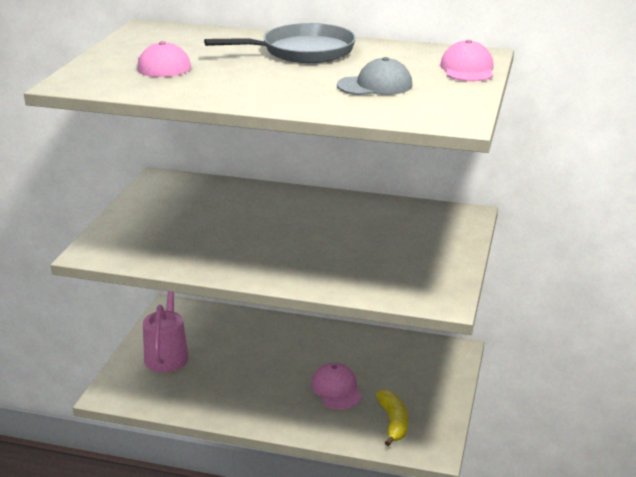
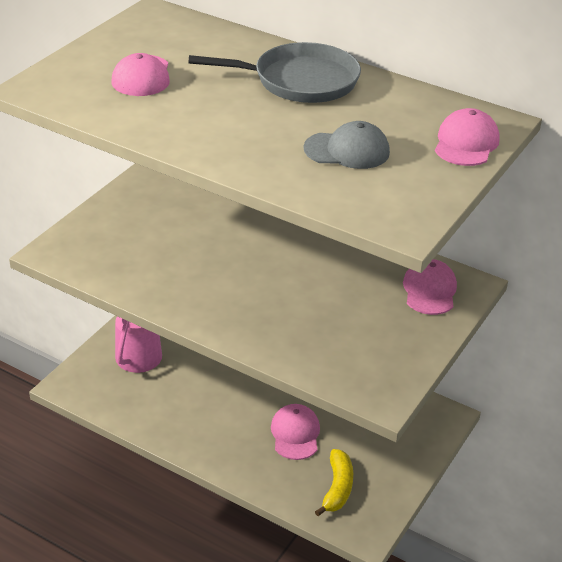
camera: 15 degrees right, 10 degrees up
none -> pink cap [403,259,457,315]

